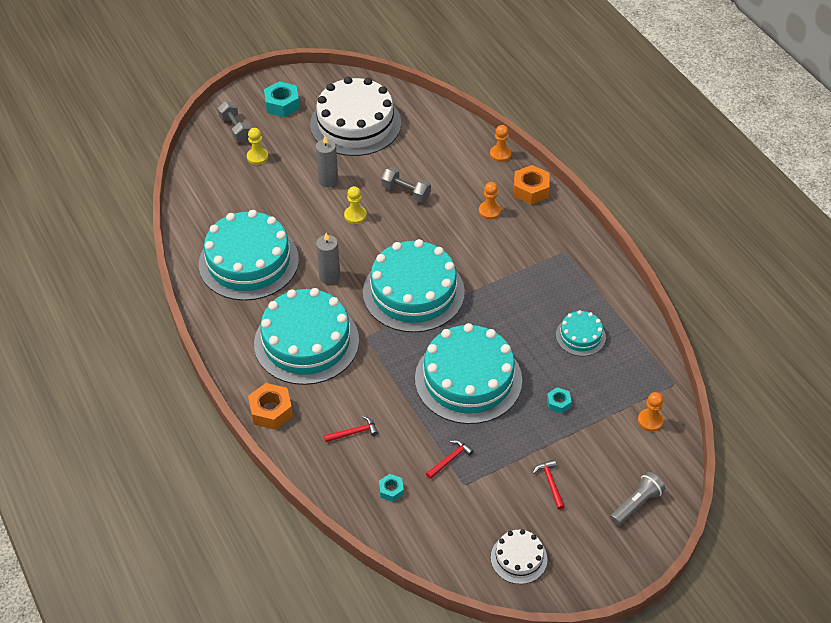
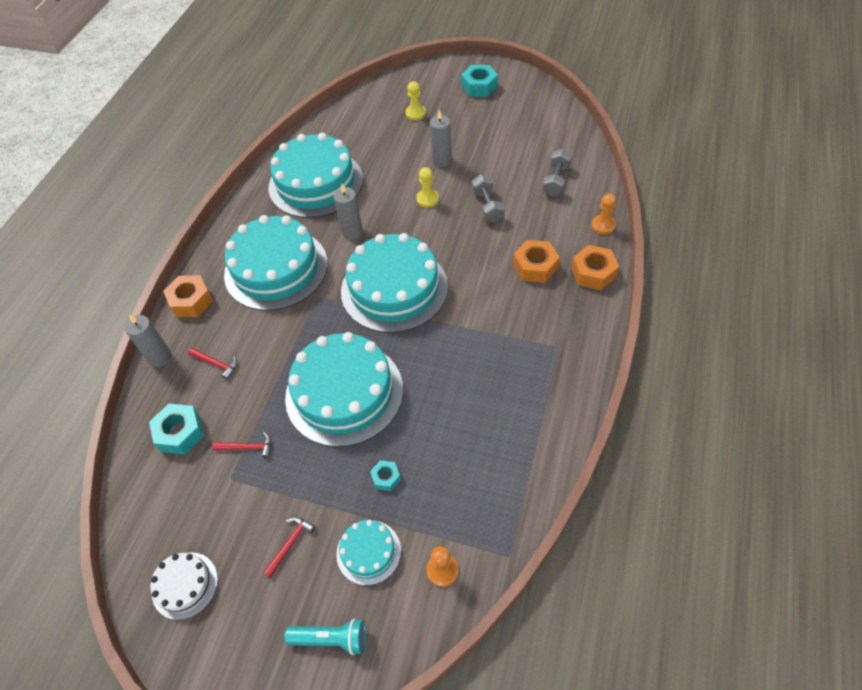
camera: 50 degrees right, 5 degrees up
grey dumbbell [218,101,251,142] -> grey dumbbell moved to [543,149,572,196]
white cake [310,77,401,156] -> none
turquoise nut [379,474,404,502] -> turquoise nut [149,404,204,454], size x1.78
orange pawn [479,182,501,220] -> orange nut [513,240,560,283]
turquoise cake [556,310,606,356] -> turquoise cake moved to [336,520,401,585]
grey flashlight [610,472,665,526] -> turquoise flashlight [284,618,366,655]
none -> grey candle [125,314,171,367]

